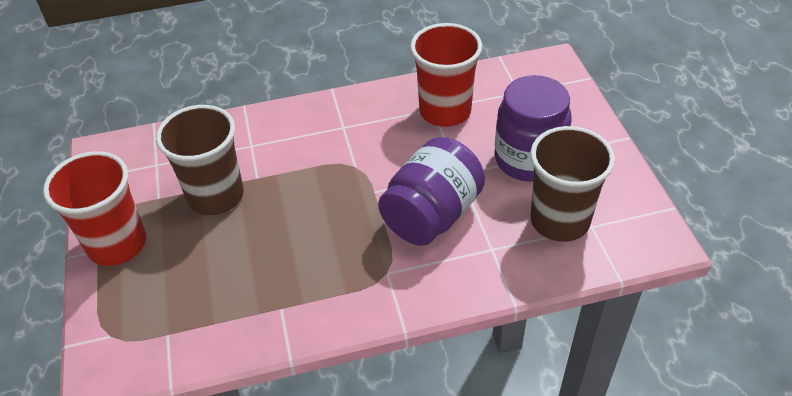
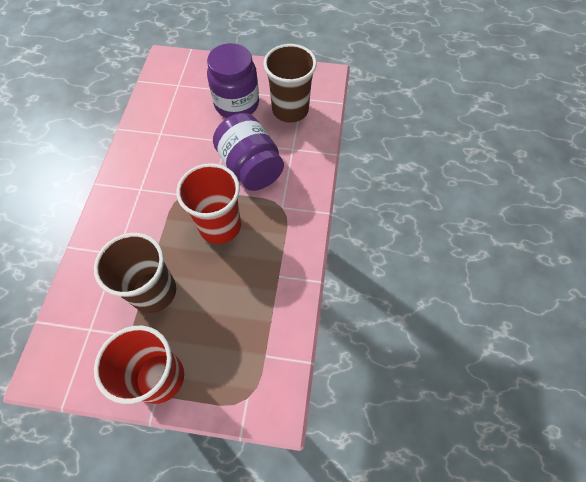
camera: 70 degrees left, 15 degrees up
red cup [410,23,482,127] -> red cup moved to [176,163,241,244]

